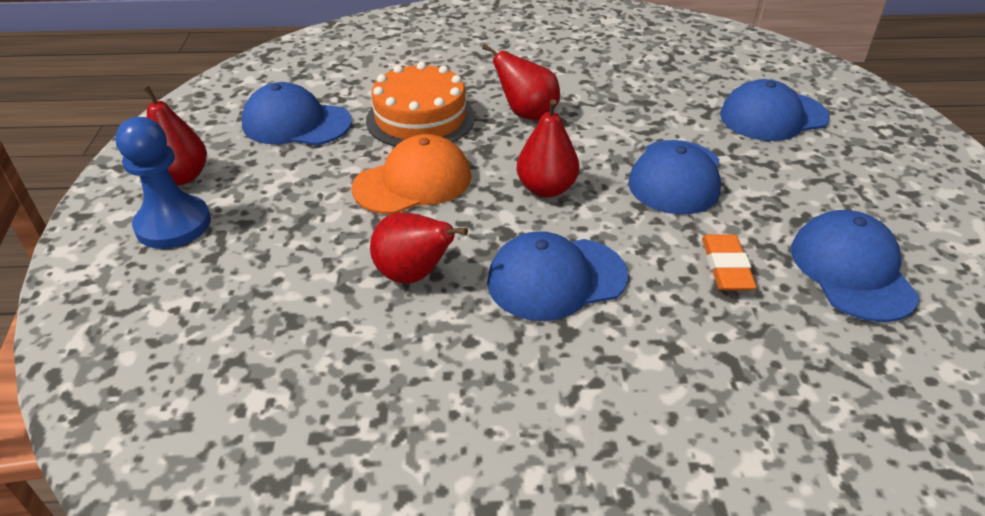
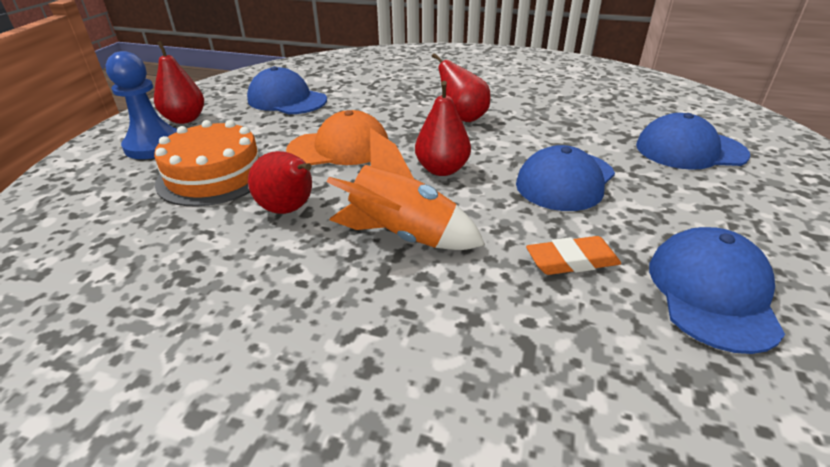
camera: 20 degrees right, 5 degrees down
orange cake [366,62,475,147] -> orange cake moved to [154,120,263,206]
blue cap [487,231,628,321] -> orange rocket [327,128,485,250]
orange eraser [702,234,757,291] -> orange eraser turned 60 degrees clockwise [526,236,621,275]

